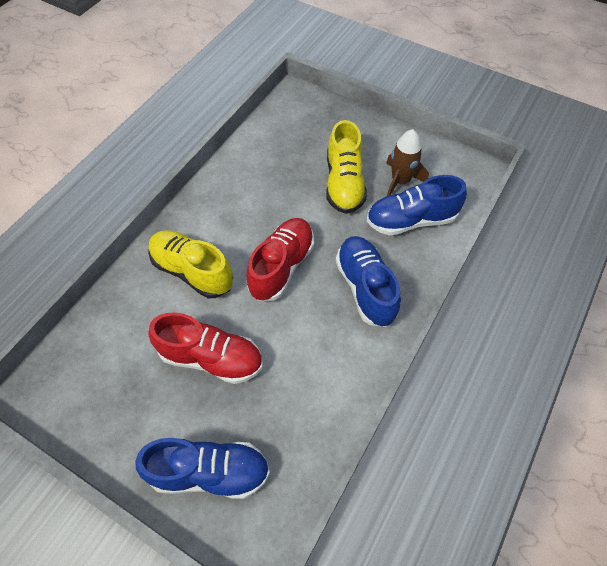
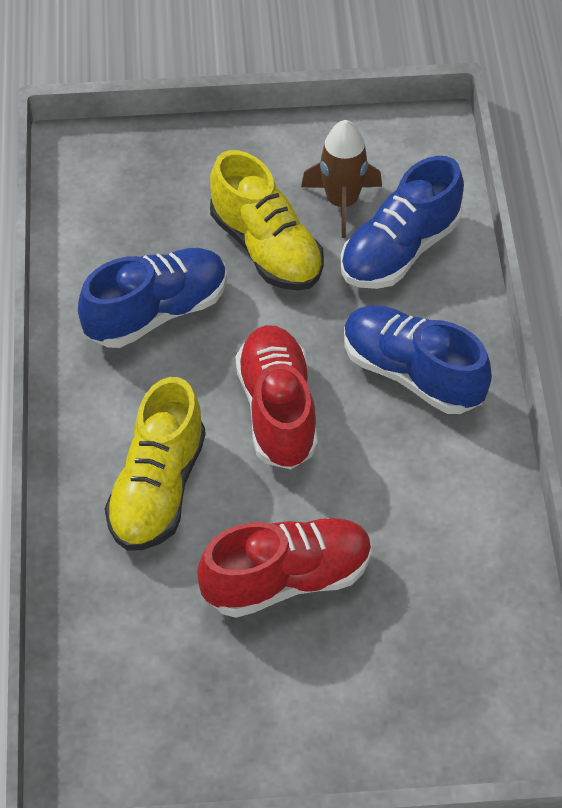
camera: 35 degrees left, 5 degrees down
blue shoe [135,438,270,499] -> blue shoe moved to [78,248,227,348]
yellow shoe [148,230,233,298] -> yellow shoe turned 75 degrees counterclockwise [105,377,206,551]

